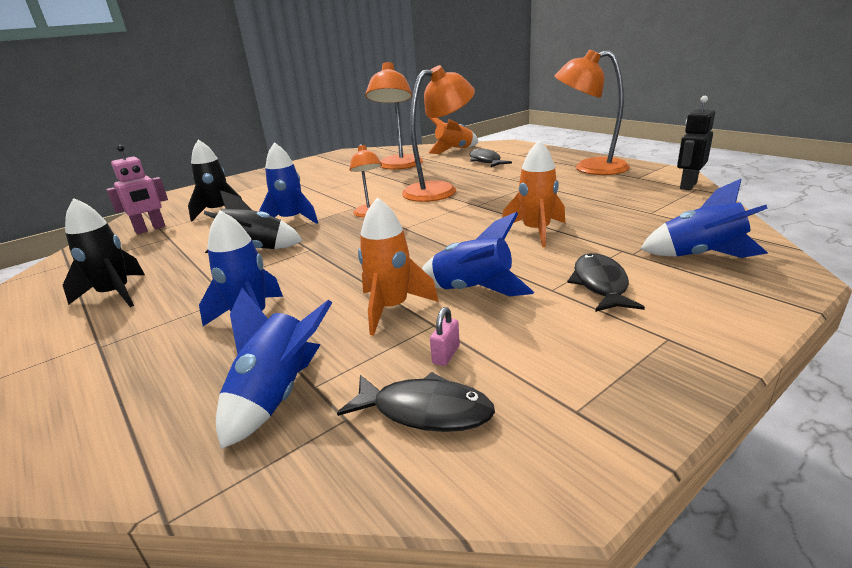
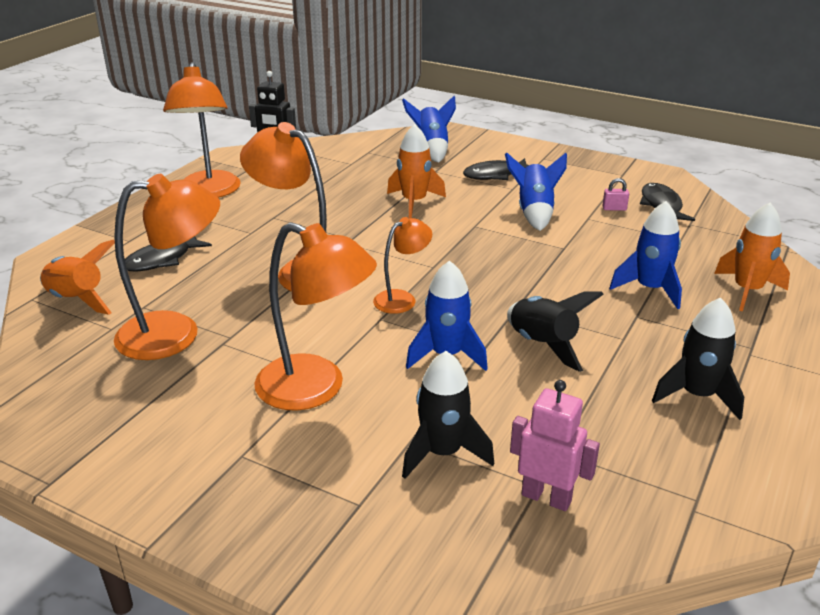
camera: 115 degrees left, 5 degrees up
blue rocket [216,288,332,449] -> none
orange rocket [358,197,439,336] -> orange rocket moved to [714,203,790,311]
none -> orange lamp [254,222,377,411]

